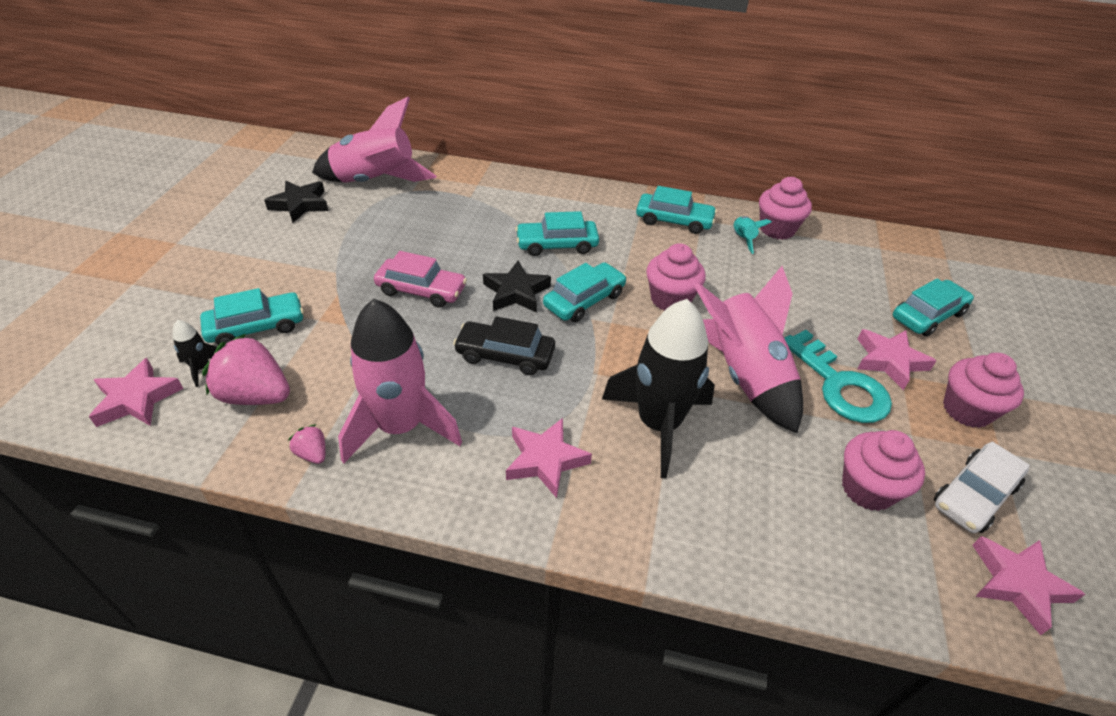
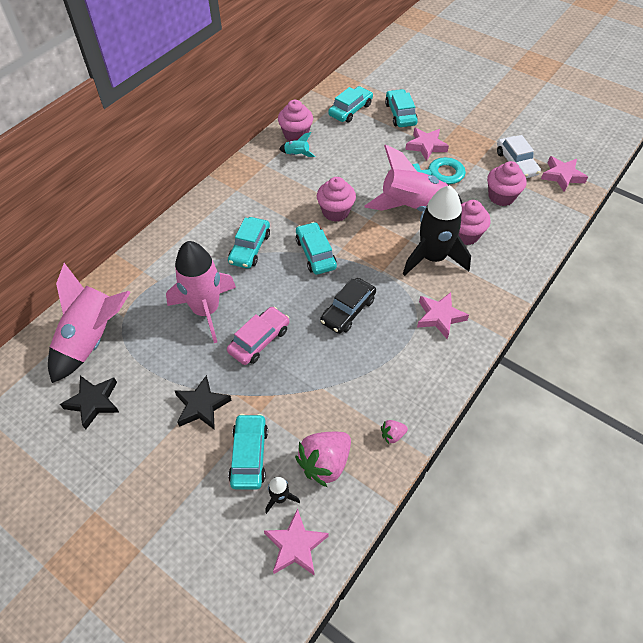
camera: 65 degrees left, 10 degrees up
pink rocket [338,299,462,463] -> pink rocket moved to [166,241,236,343]
black star [483,261,551,313] -> black star moved to [175,375,232,430]
turquoise car [636,186,717,234] -> turquoise car moved to [328,86,373,123]
pink cupcake [943,353,1024,428] -> pink cupcake moved to [458,200,490,245]

